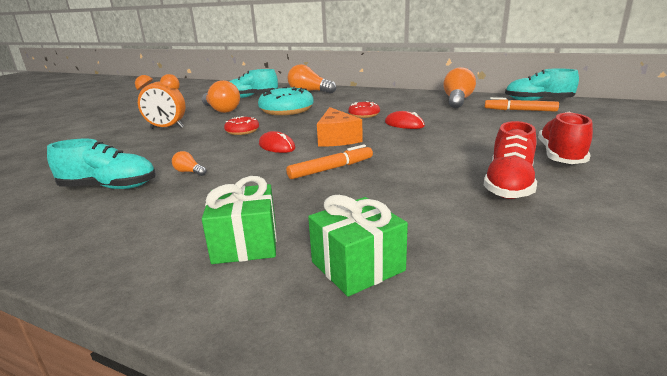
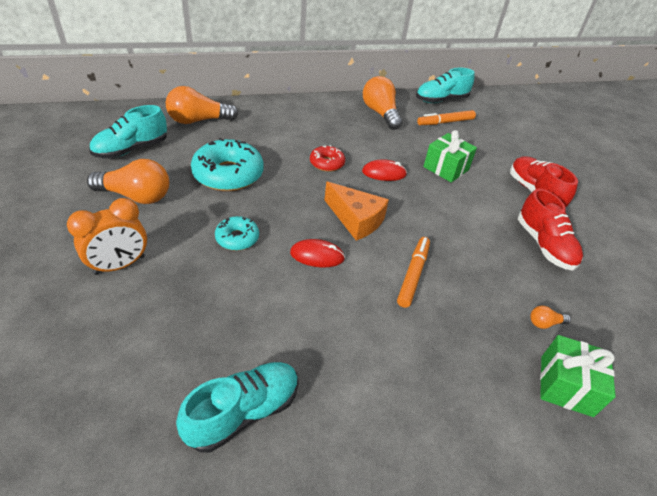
camera: 45 degrees left, 20 degrees up
orange light bulb [172,151,207,176] -> orange light bulb moved to [530,306,571,329]
green gift [202,176,277,264] -> green gift moved to [423,130,477,183]
red donut [224,116,259,135] -> turquoise donut [215,216,259,251]

